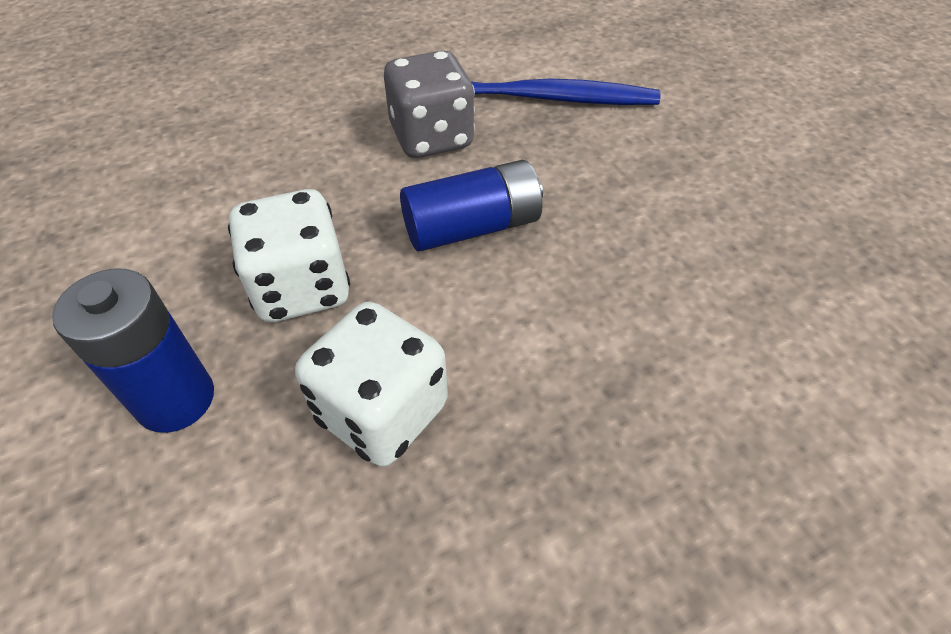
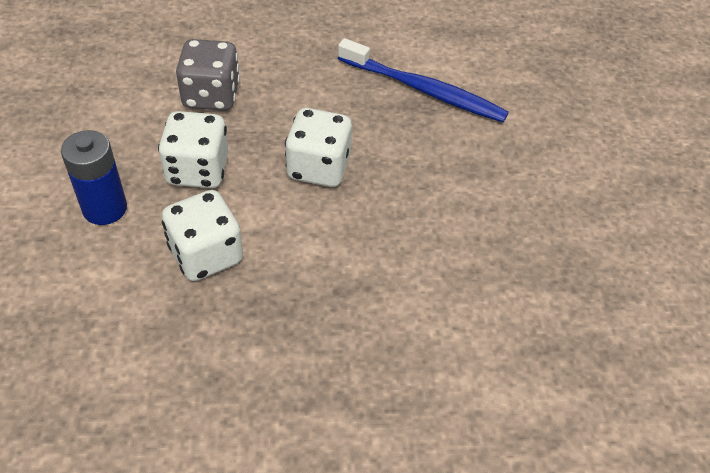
camera: 20 degrees right, 0 degrees up
grey dice [384,51,475,158] -> grey dice moved to [176,39,240,111]
blue battery [400,160,543,252] -> white dice [285,108,352,187]

